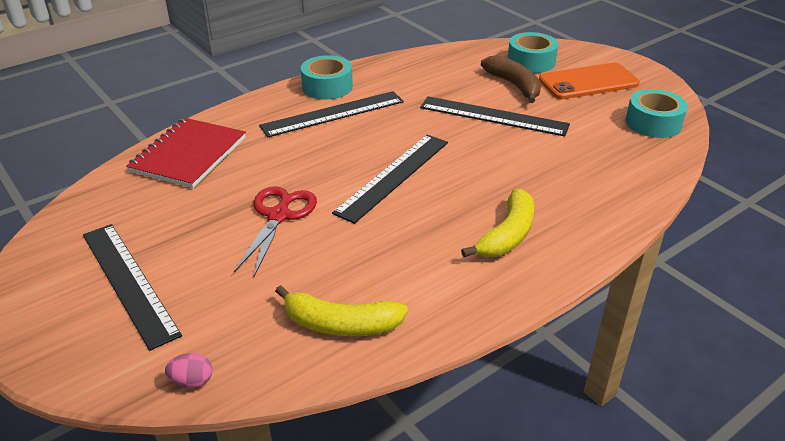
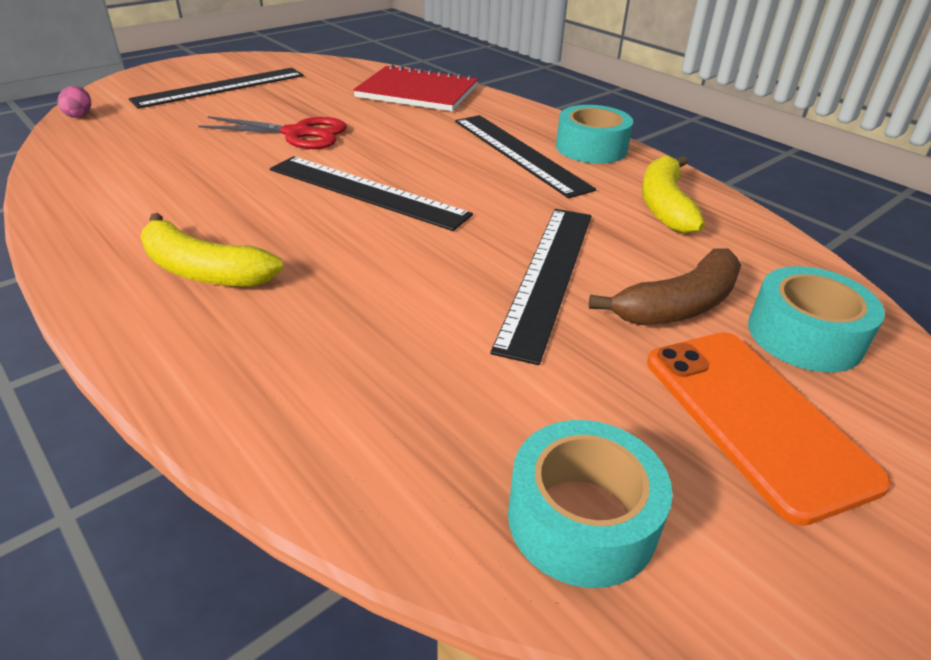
camera: 85 degrees right, 0 degrees up
yellow banana [275,285,408,336] -> yellow banana moved to [642,156,705,234]

